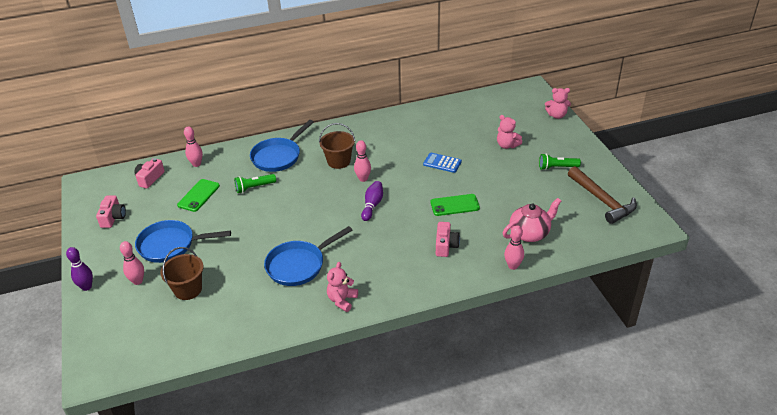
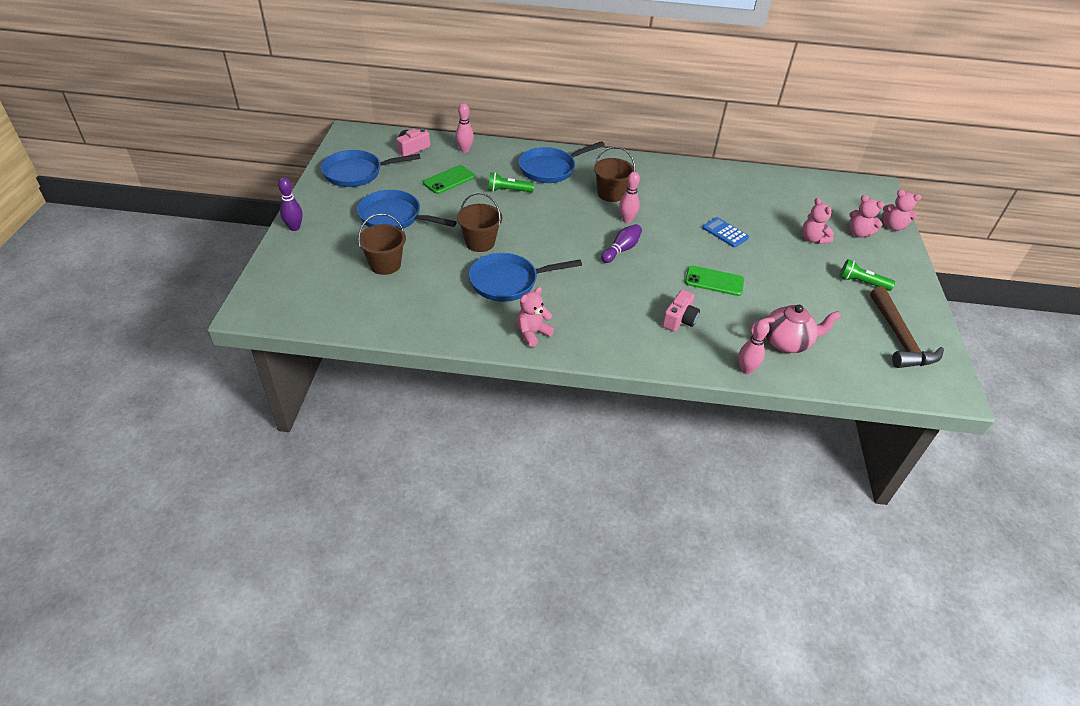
camera: 20 degrees right, 5 degrees up
pink camera [96,195,126,228] -> blue pan [321,150,421,187]
pink bowling pin [120,241,144,285] -> none
none -> brown bucket [457,192,502,252]
none -> pink teddy bear [849,195,884,238]

